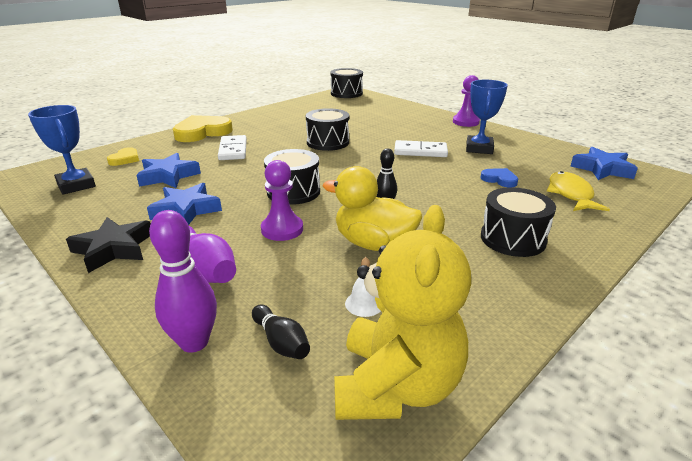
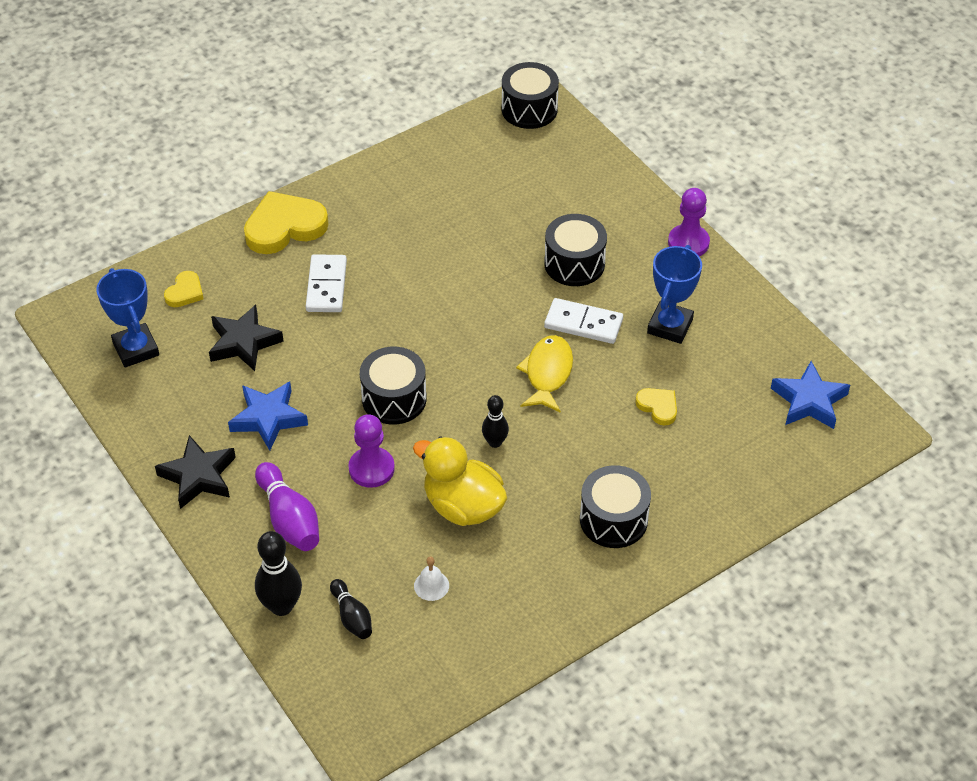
camera: 10 degrees right, 20 degrees up
blue star [136,153,201,188] -> black star [209,305,284,371]
purple bowling pin [149,210,217,353] -> black bowling pin [255,531,302,616]
black drum [306,108,349,151] -> black drum moved to [544,214,607,286]
yellow teddy bear [334,205,471,420] -> none
blue heart [480,168,518,187] -> yellow heart [635,388,677,426]
yellow fish [547,171,610,211] -> yellow fish moved to [516,335,573,413]

